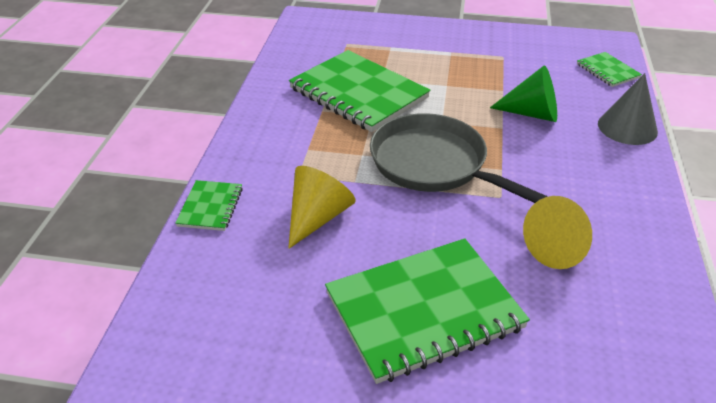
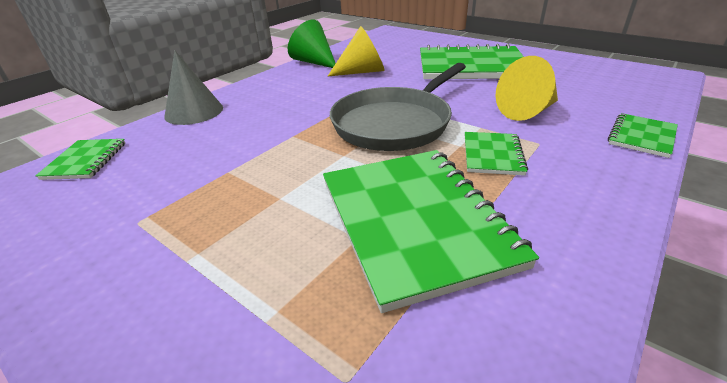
camera: 150 degrees left, 5 degrees down
grey pan [370,113,548,203] -> grey pan turned 60 degrees clockwise [330,63,466,151]
green cone [490,65,557,122] -> green cone moved to [288,20,336,68]
none -> green notebook [465,132,528,176]

